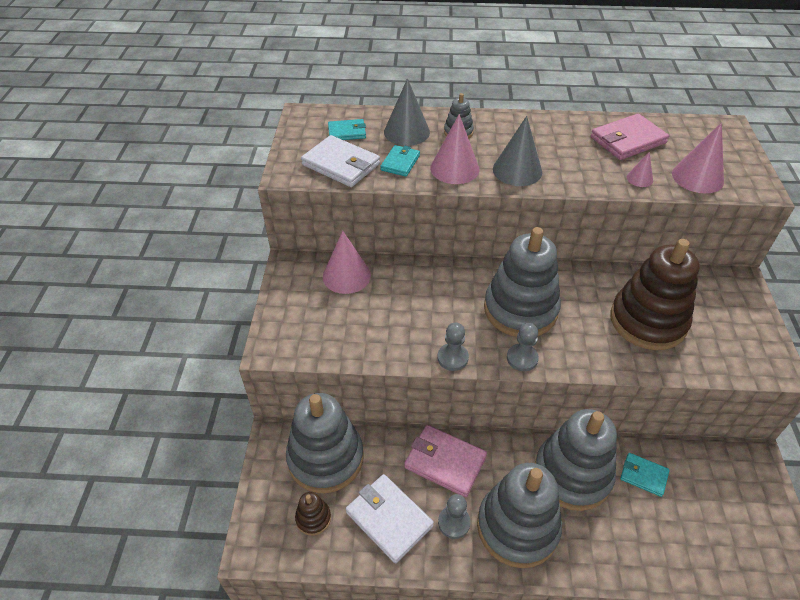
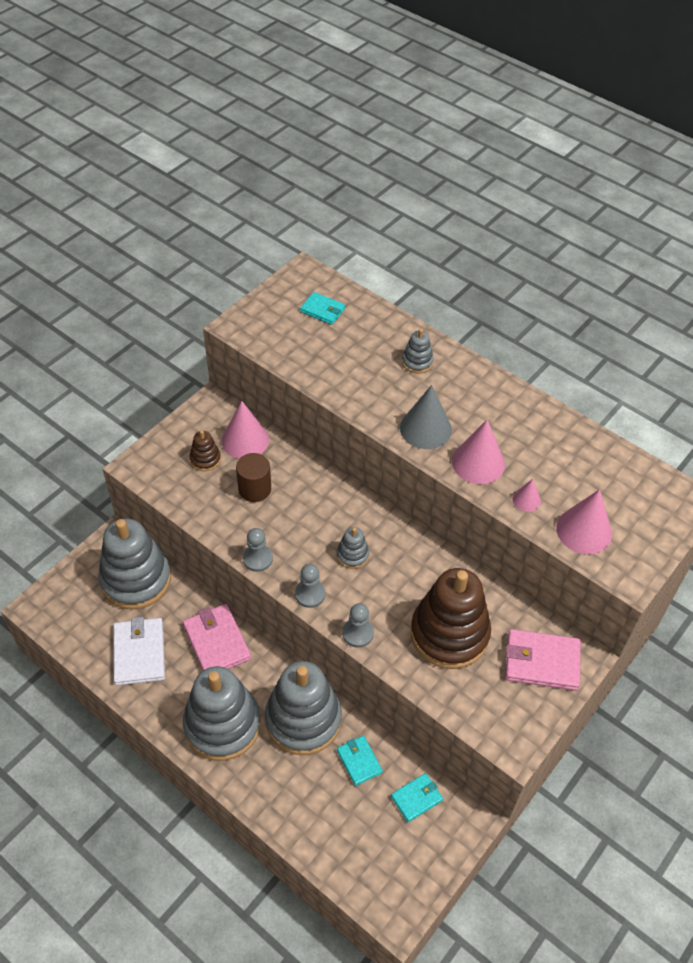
camera: 35 degrees right, 5 degrees up
brown stacking toy [295,492,331,536] -> brown stacking toy moved to [190,430,221,471]
white wallet [301,135,380,187] -> none
turquoise wallet [380,145,420,177] -> turquoise wallet moved to [391,773,443,822]
grey cone [384,78,430,146] -> none
pink cone [430,114,479,184] -> pink cone moved to [452,420,505,484]
grey pawn [438,494,470,539] -> grey pawn moved to [343,603,374,648]
grey stacking toy [484,227,561,337] -> grey stacking toy [337,527,369,569], size x0.44
pink wallet [591,114,669,160] -> pink wallet moved to [505,629,581,690]
none -> brown cylinder [236,453,271,502]

